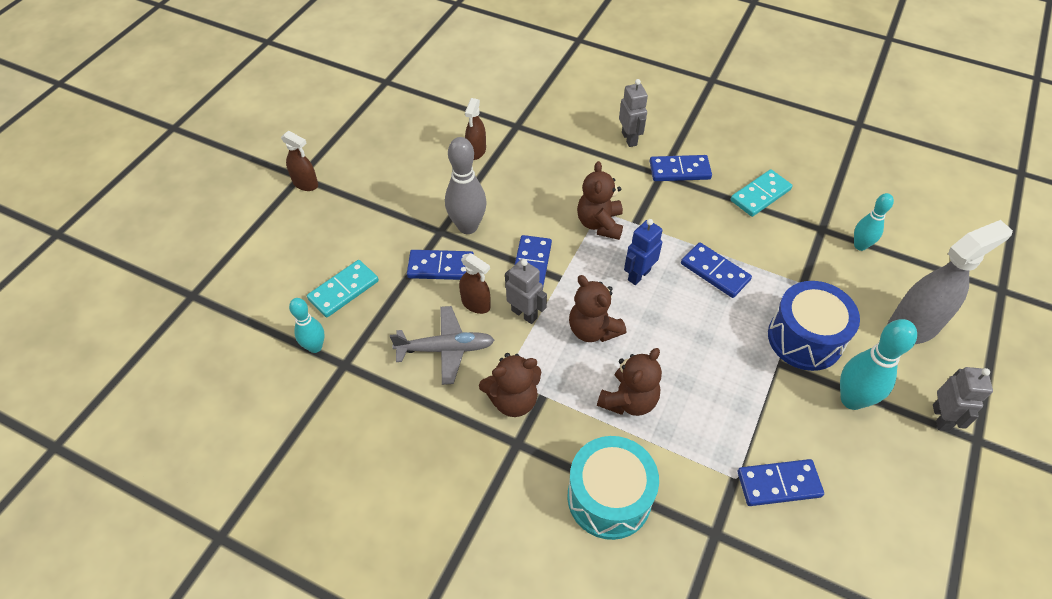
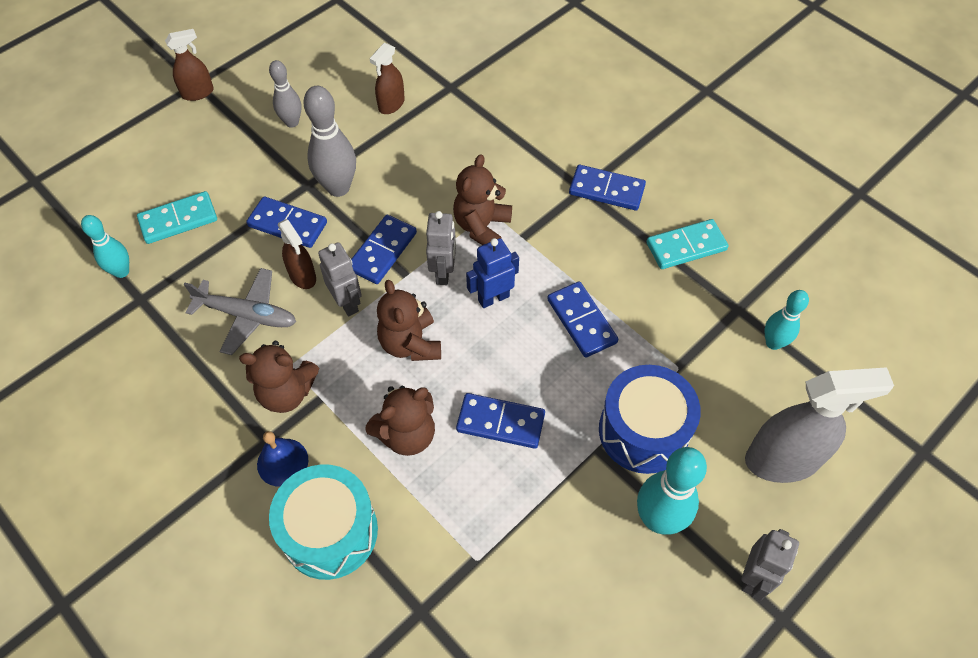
camera: 20 degrees right, 5 degrees up
brown spray bottle [281,130,318,191] -> brown spray bottle turned 75 degrees counterclockwise [165,29,214,101]
grey robot [619,79,648,147] -> grey robot moved to [426,211,456,285]
blue domino [738,459,824,506] -> blue domino moved to [456,393,545,449]
none -> blue bell [257,431,308,487]
none -> grey bowling pin [269,60,302,128]

